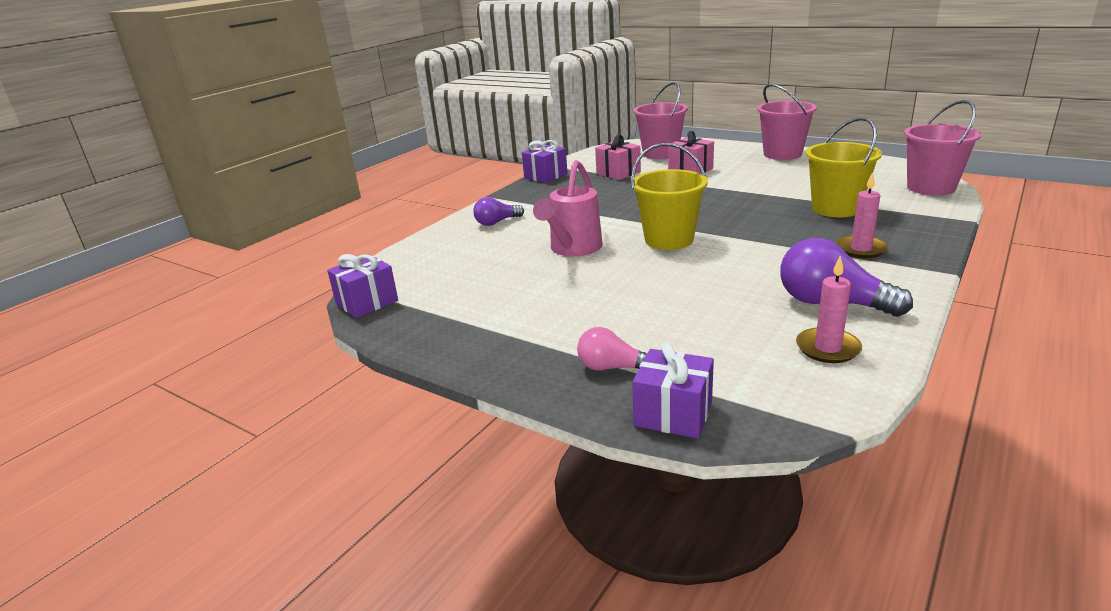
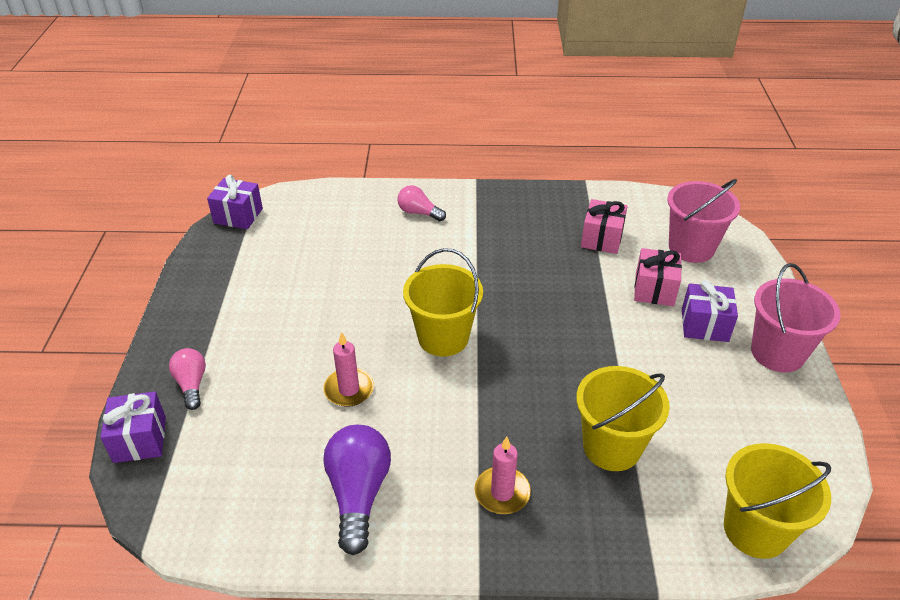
camera: 55 degrees right, 15 degrees up
purple light bulb [473,197,524,226] -> pink light bulb [397,185,446,221]
purple gift [522,140,567,183] -> purple gift moved to [682,280,738,342]
pink watering can [533,160,603,256] -> none
pink candle [796,256,862,363] -> pink candle moved to [324,332,374,407]
pink bucket [904,100,981,195] -> yellow bucket [724,443,831,559]

